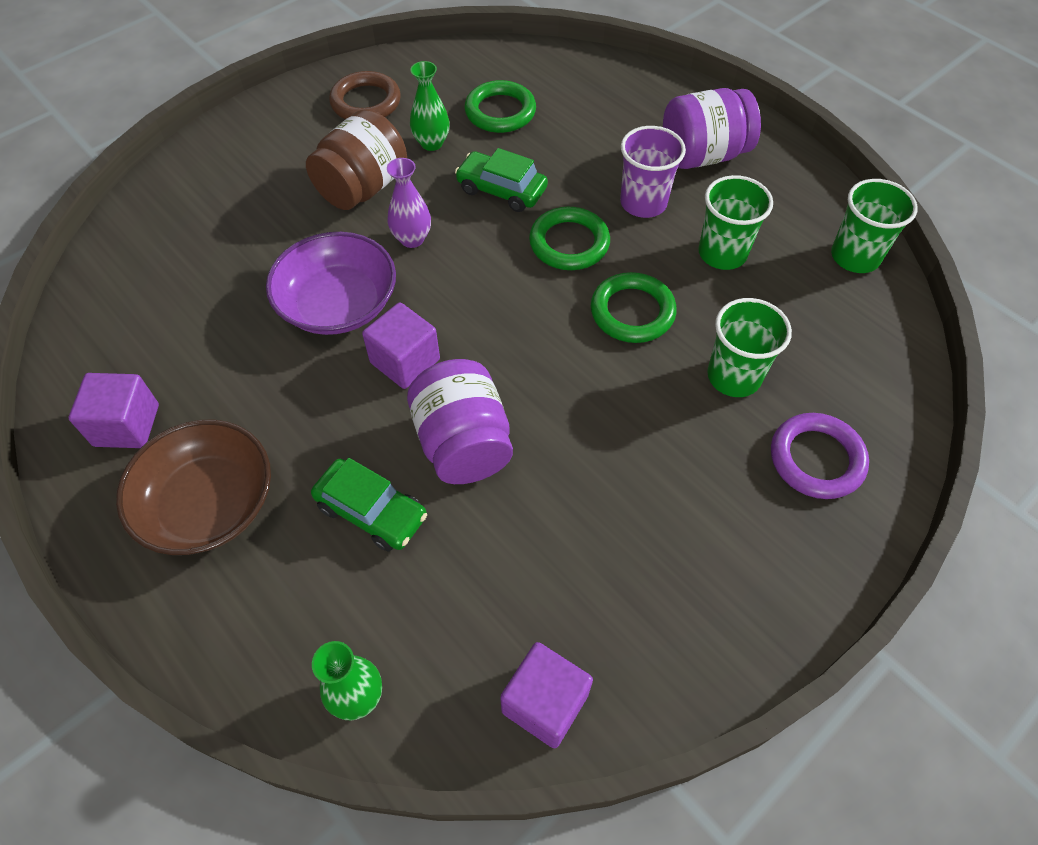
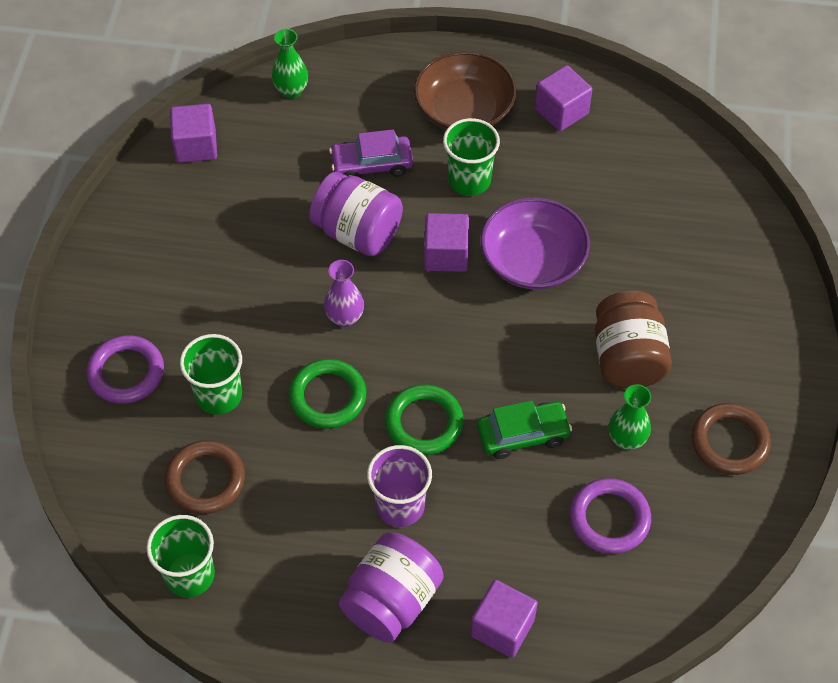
camera: 140 degrees right, 0 degrees up
green car [311,458,427,552] -> purple car [329,129,413,177]
purple vase [387,158,431,248] -> purple vase moved to [324,260,364,327]
green ring [465,80,536,133] -> purple ring [570,478,651,554]
green cup [698,175,773,270] -> green cup moved to [443,118,500,196]
none -> brown ring [165,440,245,514]
none -> purple cube [471,580,538,658]

